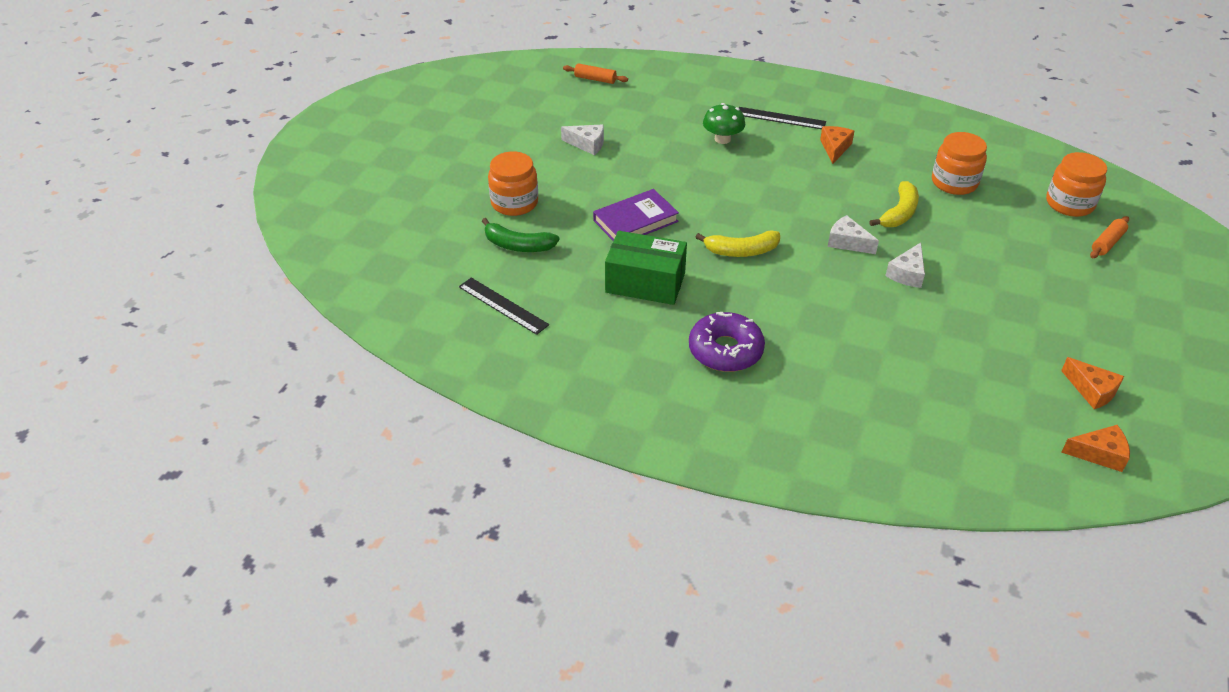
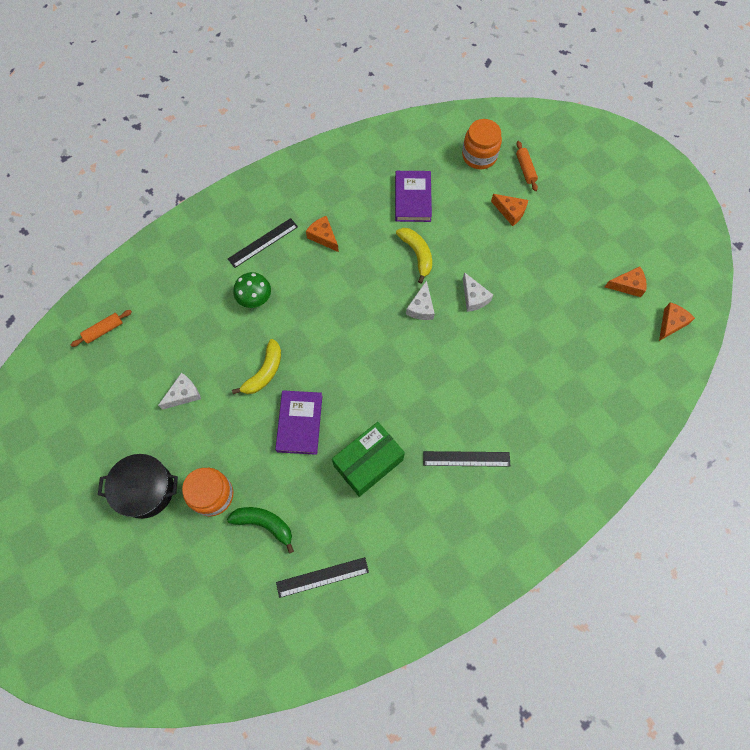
camera: 55 degrees left, 25 degrees up
green banana [482,218,560,252] -> green banana turned 120 degrees counterclockwise [227,507,294,554]
purple donut [689,312,765,372] -> black ruler [423,451,510,467]
yellow banana [695,230,780,257] -> yellow banana moved to [232,339,281,394]
white cheese [828,215,879,254] -> white cheese turned 60 degrees counterclockwise [406,280,435,320]
orange jar [932,132,987,195] -> purple book [395,171,432,222]
none -> black pot [98,454,178,519]
none -> orange cheese [491,194,528,226]

